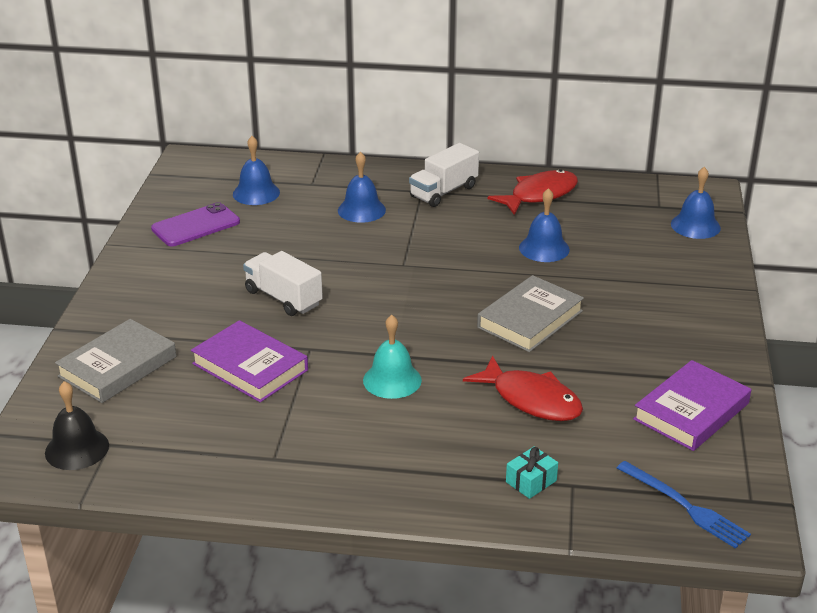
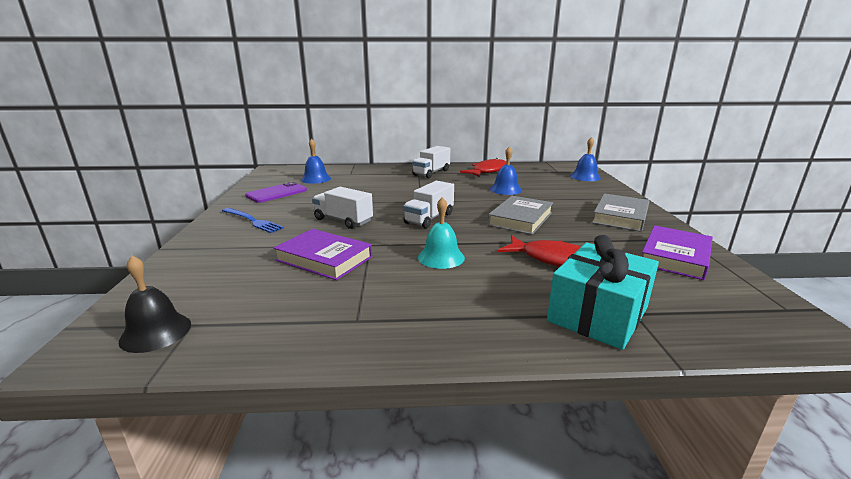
camera: 10 degrees left, 10 degrees down
grey book [55,319,176,403] -> grey book moved to [592,193,650,232]
blue bell [338,152,386,223] -> none
turquoise gift [506,446,558,499] -> turquoise gift [547,235,659,350], size x2.38
blue fork [617,461,751,549] -> blue fork moved to [222,208,284,233]
none -> white truck [403,181,454,229]

